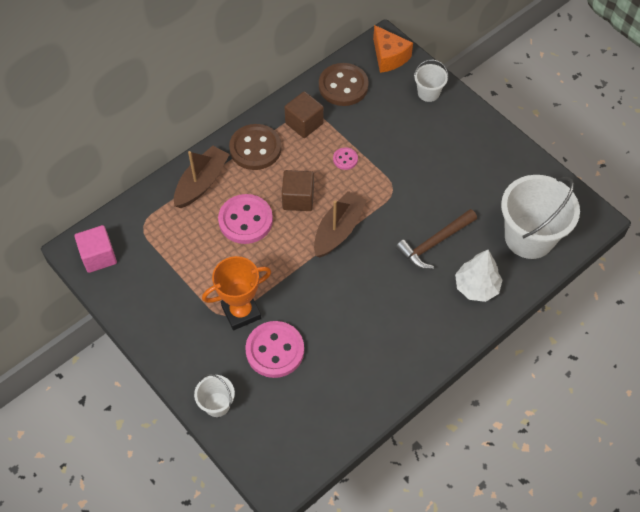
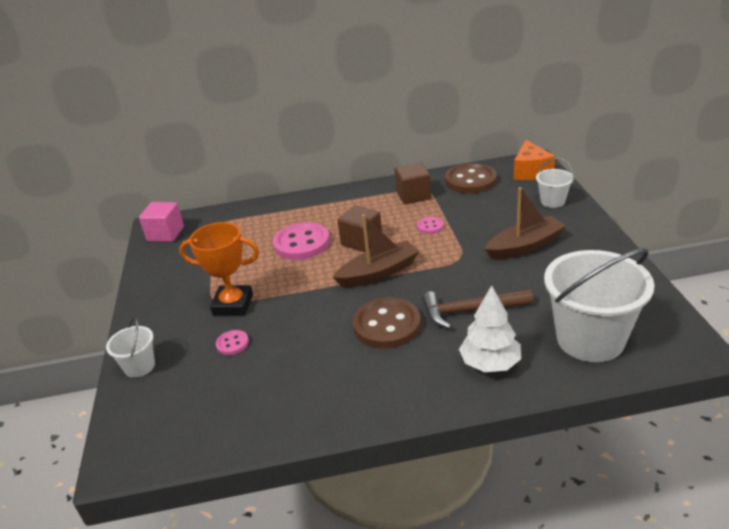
camera: 35 degrees right, 25 degrees down
brown boat [174,145,230,208] -> brown boat moved to [485,187,566,260]
brown button [229,124,282,170] -> brown button moved to [353,297,421,349]
pink button [245,321,304,378] -> pink button [216,330,249,355], size x0.48

